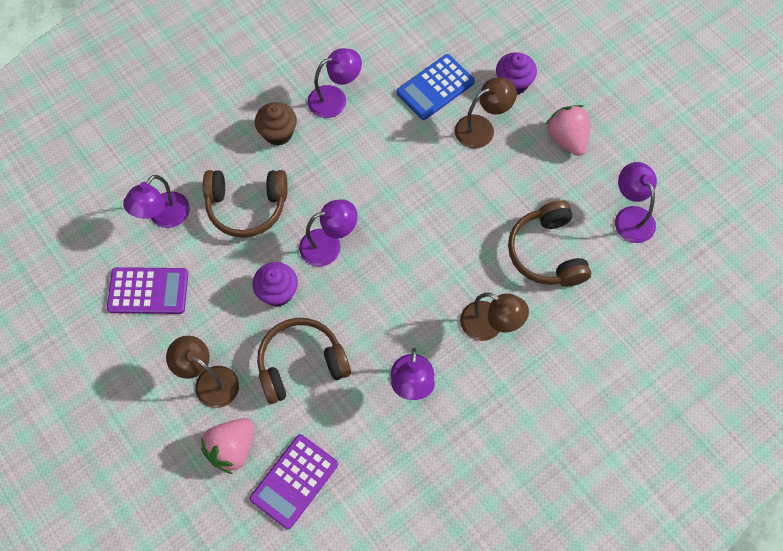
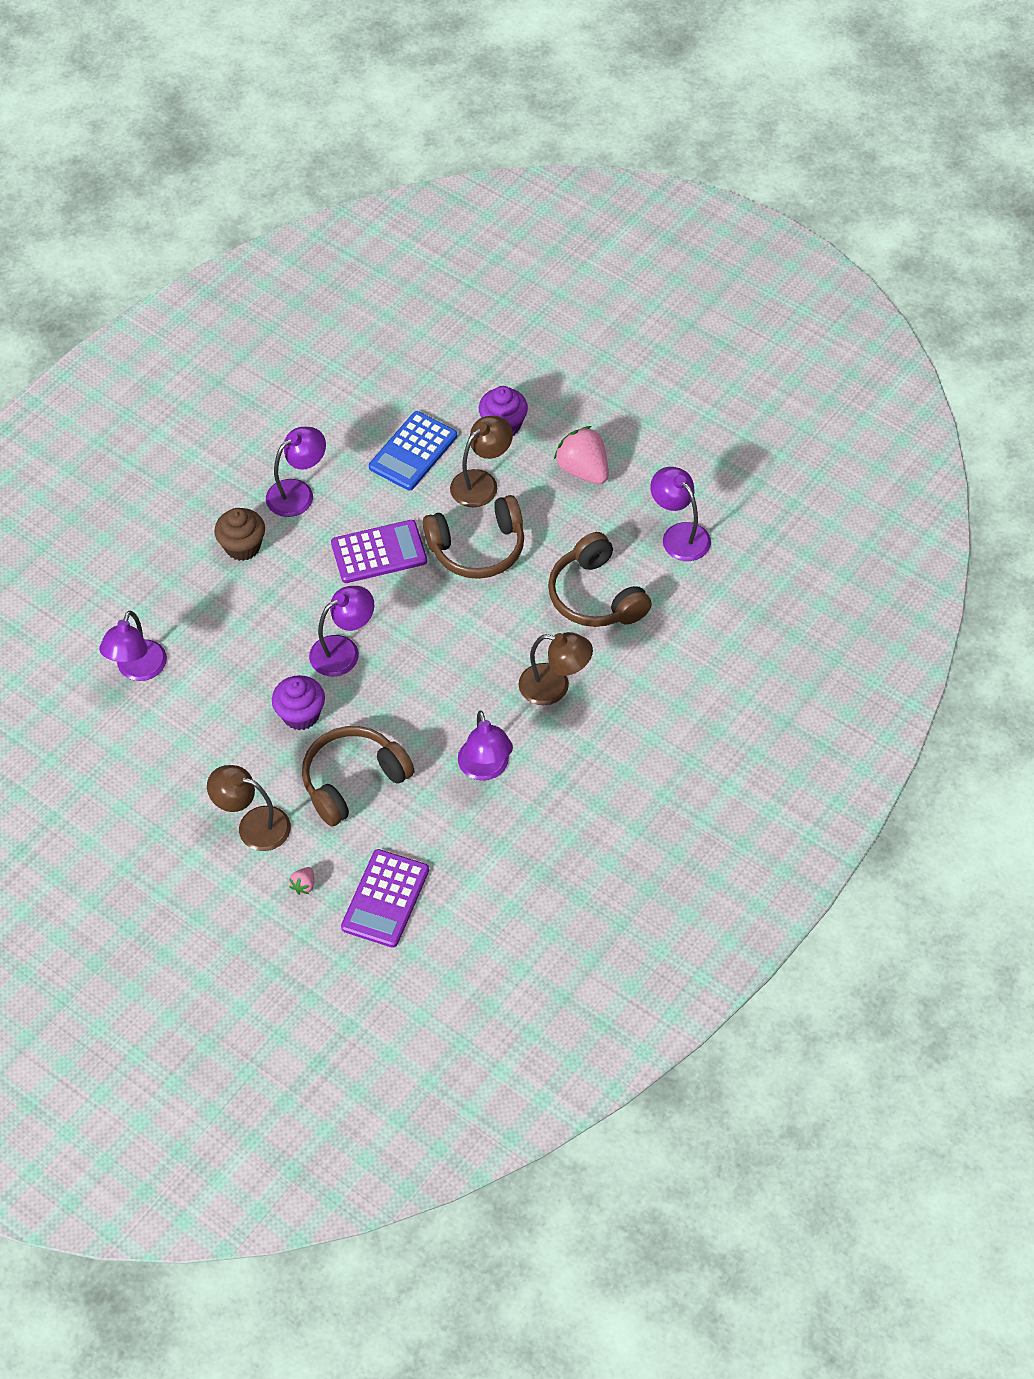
camera: 15 degrees left, 10 degrees down
purple calculator [107,267,189,314] -> purple calculator moved to [331,520,427,583]
pink strawberry [201,418,254,474] -> pink strawberry [289,867,314,895], size x0.45
brown headphones [203,170,287,238] -> brown headphones moved to [423,495,524,579]

